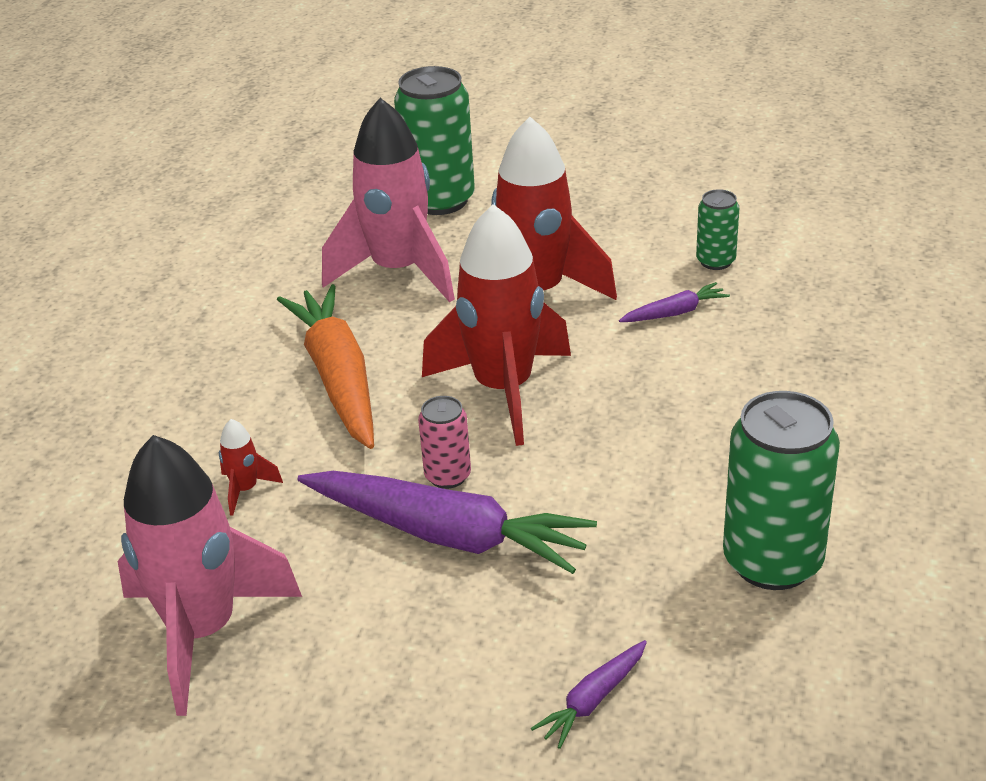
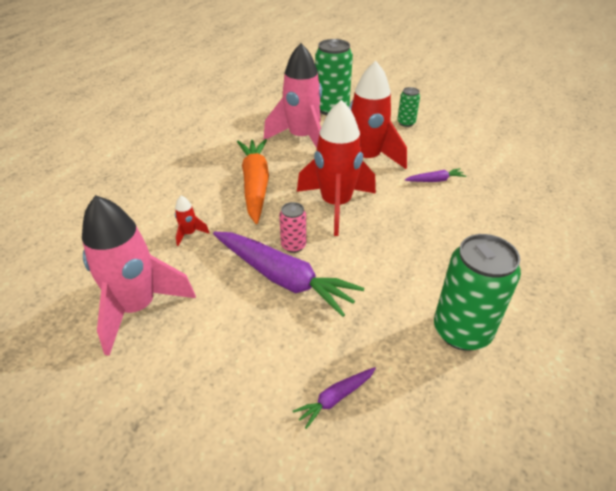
camera: 10 degrees right, 5 degrees up
green can [696,189,739,270] -> green can moved to [397,87,420,127]

